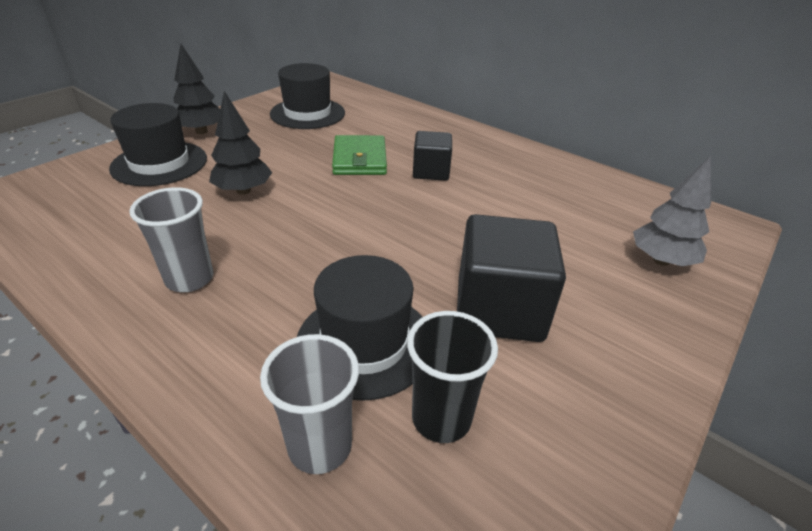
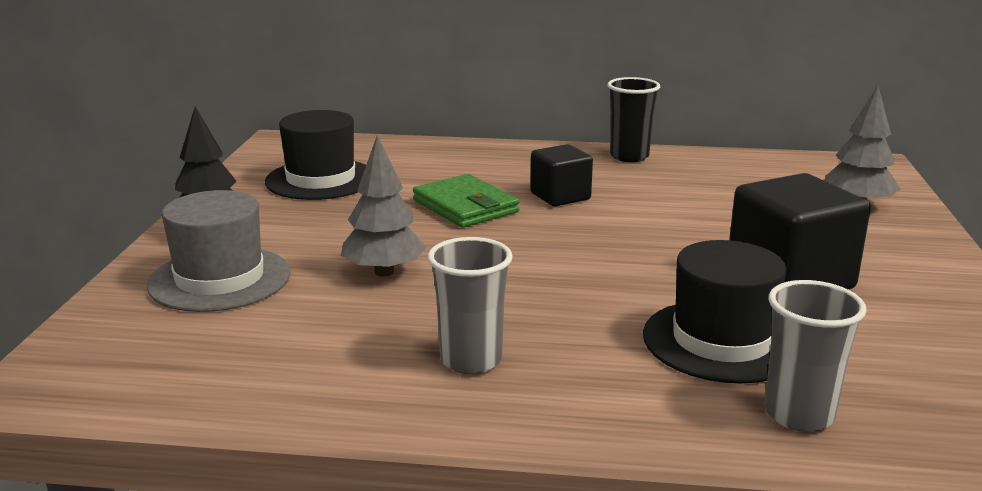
camera: 30 degrees left, 15 degrees down
black hat [109,103,207,186] -> grey hat [147,190,291,312]
black tree [209,91,272,195] -> grey tree [341,135,426,276]
black cup [407,311,498,443] -> black cup moved to [607,77,660,162]

